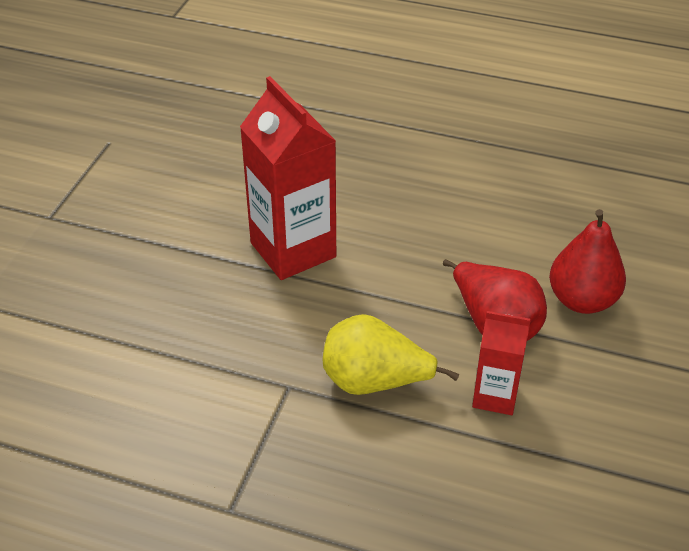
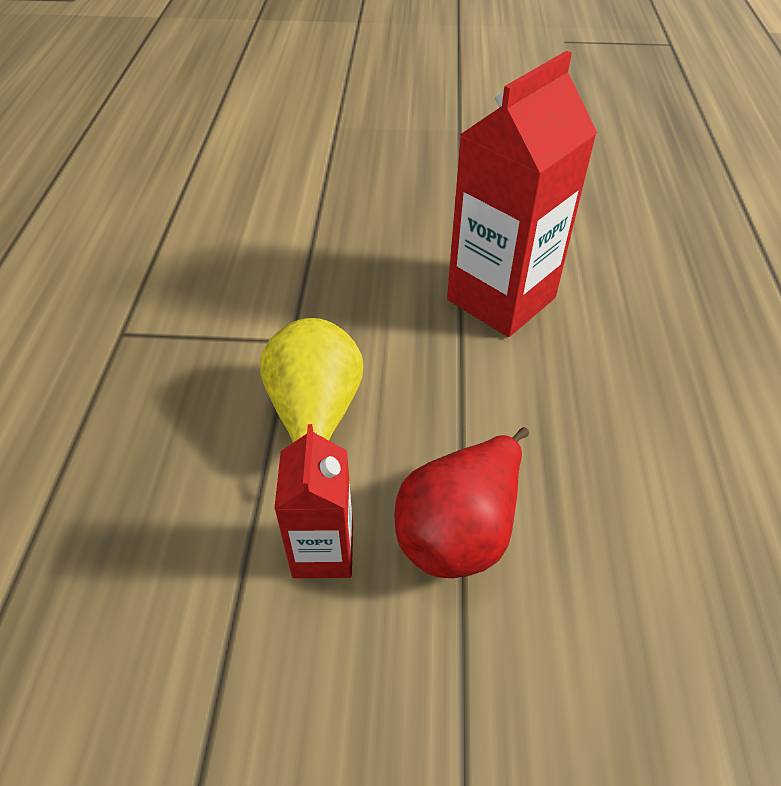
camera: 75 degrees right, 5 degrees up
red pear [549,209,626,314] -> none

